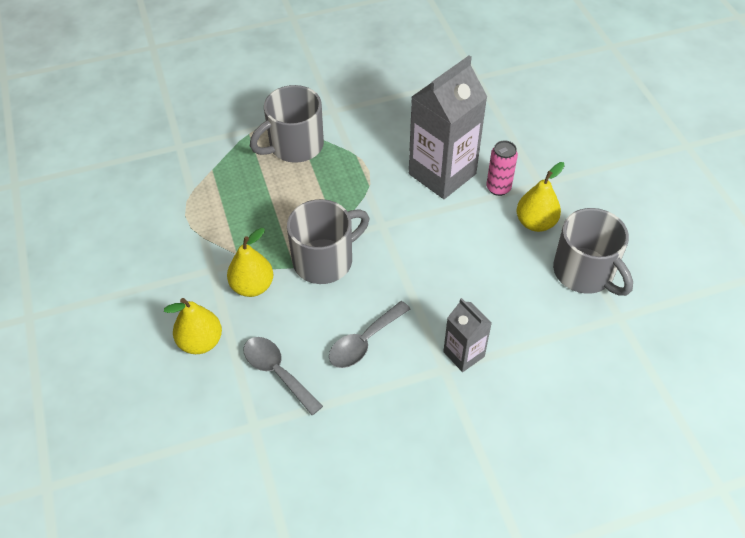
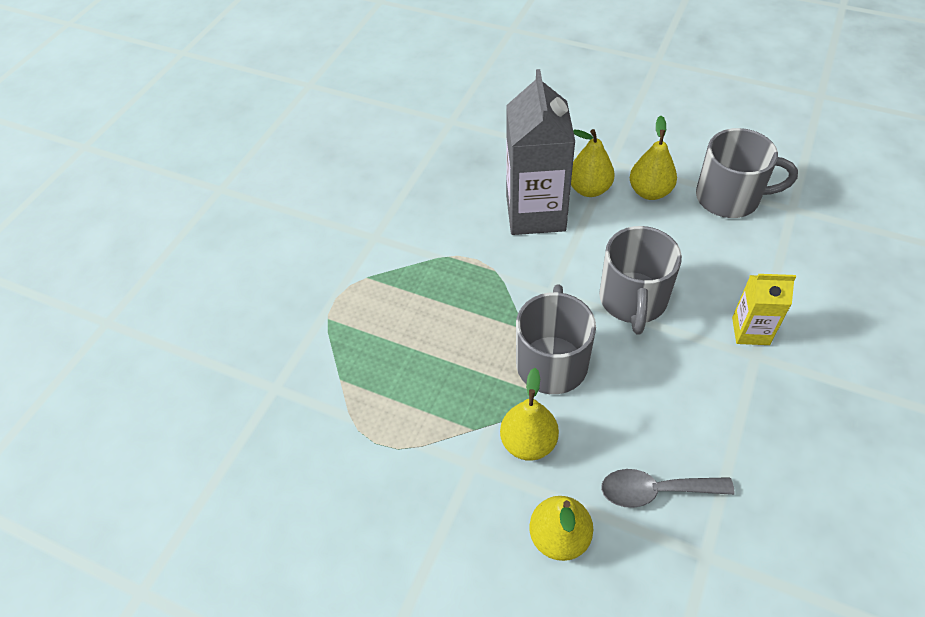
camera: 45 degrees left, 0 degrees up
grey mug [250,85,324,163] -> grey mug moved to [599,226,682,335]
grey spoon [329,301,410,368] -> none
grey carton [443,298,492,372] -> yellow carton [732,274,796,345]
pink can [486,141,518,196] -> yellow pear [571,129,615,197]

